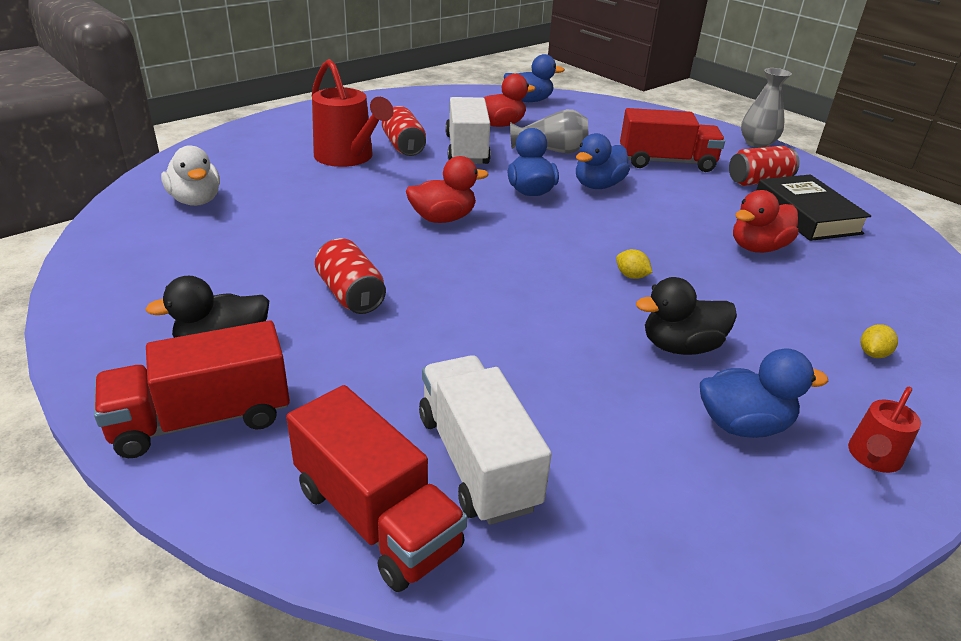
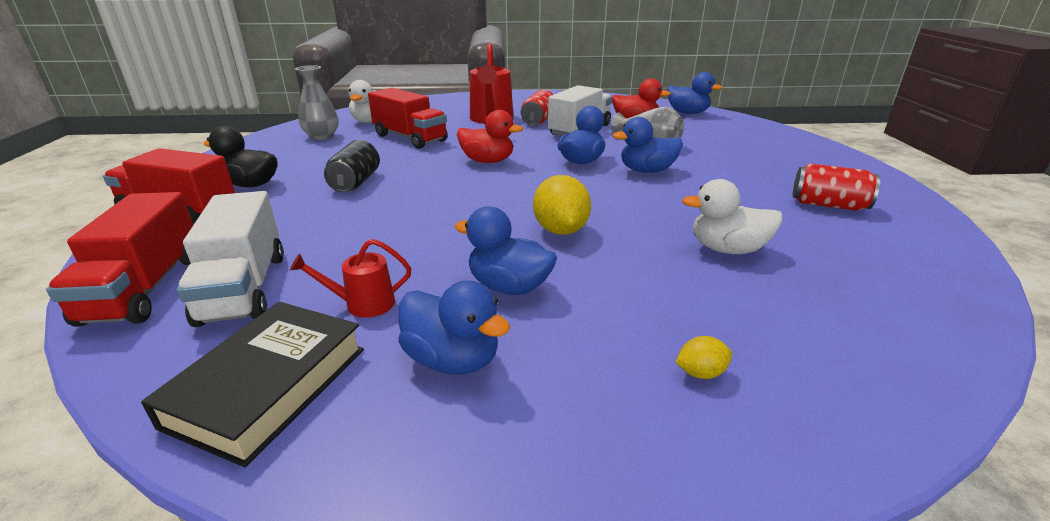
camera: 40 degrees right, 5 degrees down
red can [315,238,386,314] -> black can [324,140,380,192]
white truck [419,355,552,525] -> white truck turned 150 degrees clockwise [177,191,284,327]
yellow lemon [616,249,653,279] -> yellow lemon [533,175,591,235], size x2.03
red truck [620,108,725,172] -> red truck moved to [368,88,448,149]
black duck [636,277,737,355] -> blue duck [455,206,557,295]
red duck [733,190,799,253] -> white duck [682,179,782,254]
grey vase [741,68,792,148] -> grey vase moved to [295,65,339,140]
black book [757,175,871,241] -> black book moved to [141,302,364,467]
red watering can [848,387,921,473] -> red watering can moved to [290,239,411,318]

